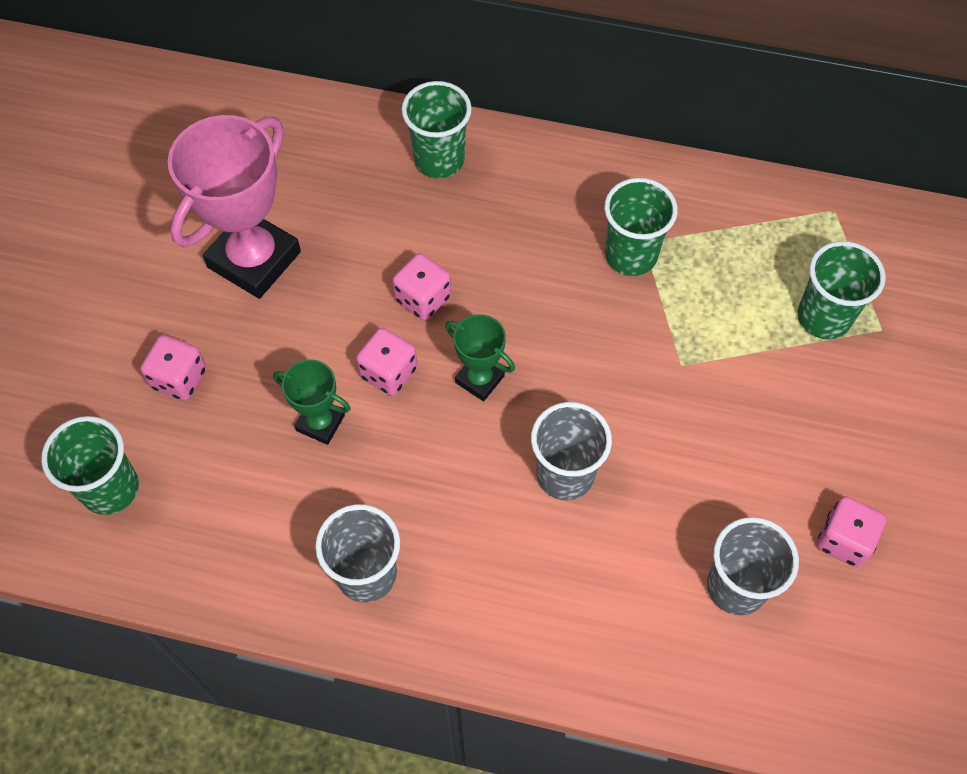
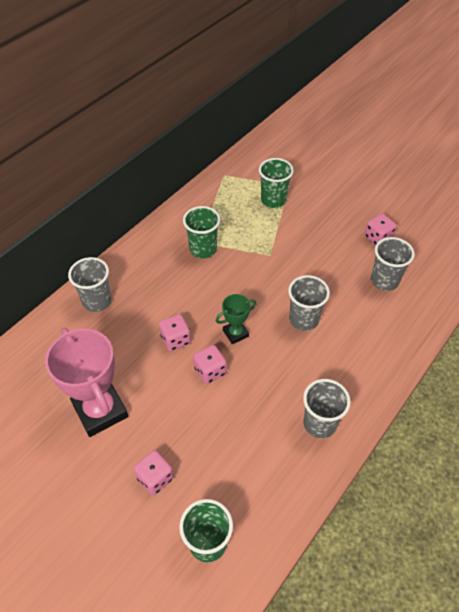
camera: 65 degrees left, 10 degrees down
green trophy [273,359,351,445] -> none
green cup [402,81,472,178] -> grey cup [68,257,112,312]

